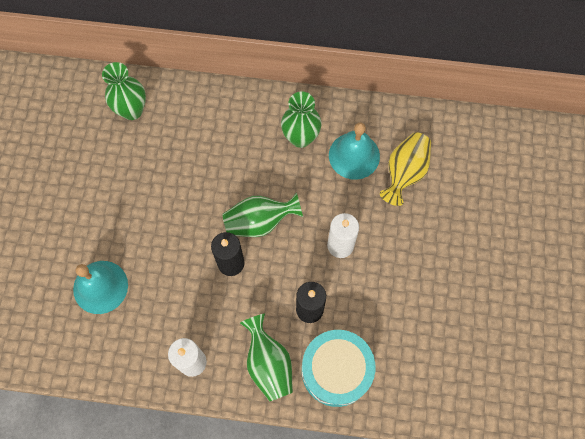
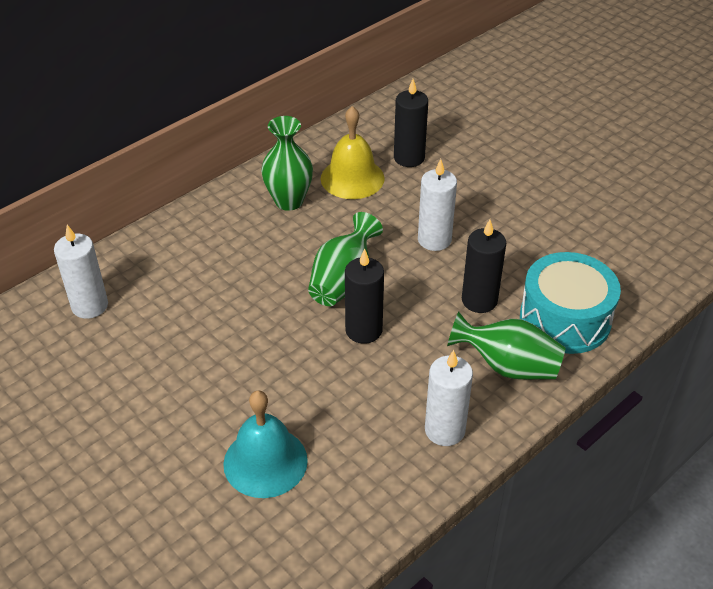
camera: 50 degrees left, 25 degrees down
green vase [102,62,146,120] -> white candle [54,225,108,319]
turquoise bell [329,122,380,180] -> yellow bell [321,106,385,199]
yellow vase [380,132,431,206] -> black candle [394,79,428,167]

